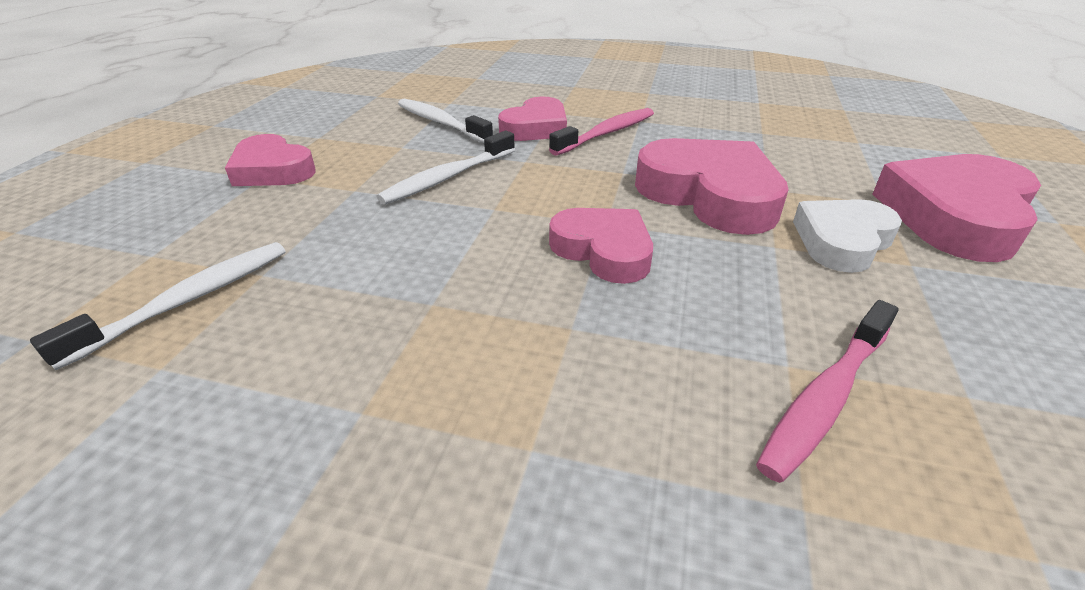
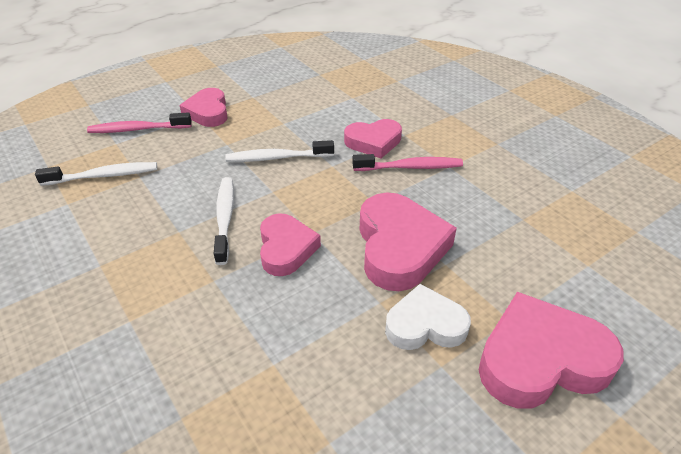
camera: 40 degrees right, 5 degrees up
white toothbrush [398,99,493,143] -> white toothbrush moved to [214,177,234,265]
pink toothbrush [756,300,899,483] -> pink toothbrush moved to [87,112,192,133]

